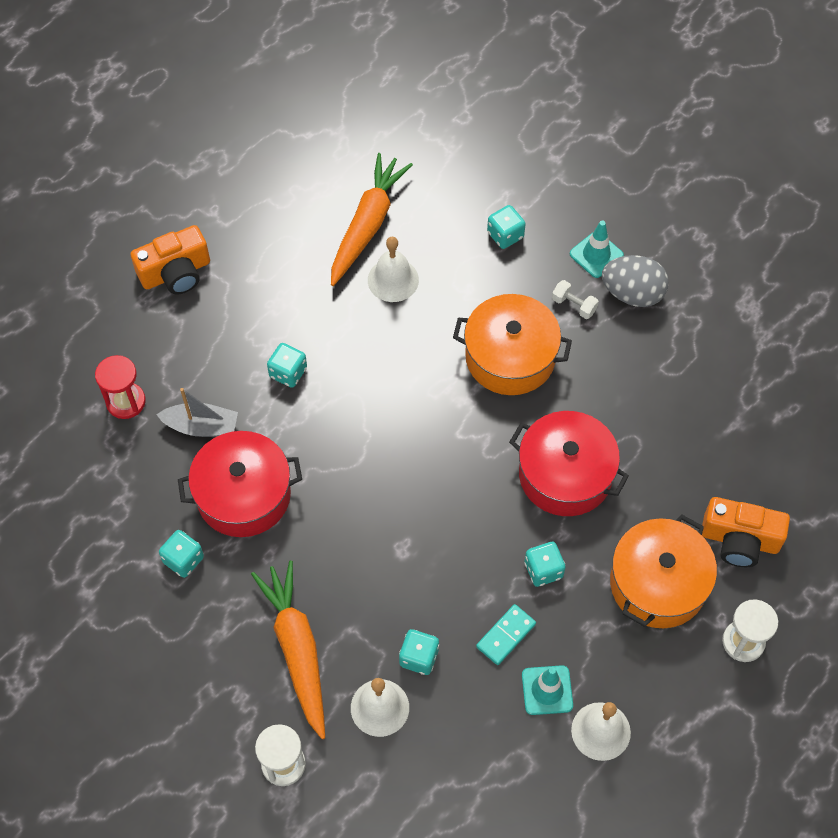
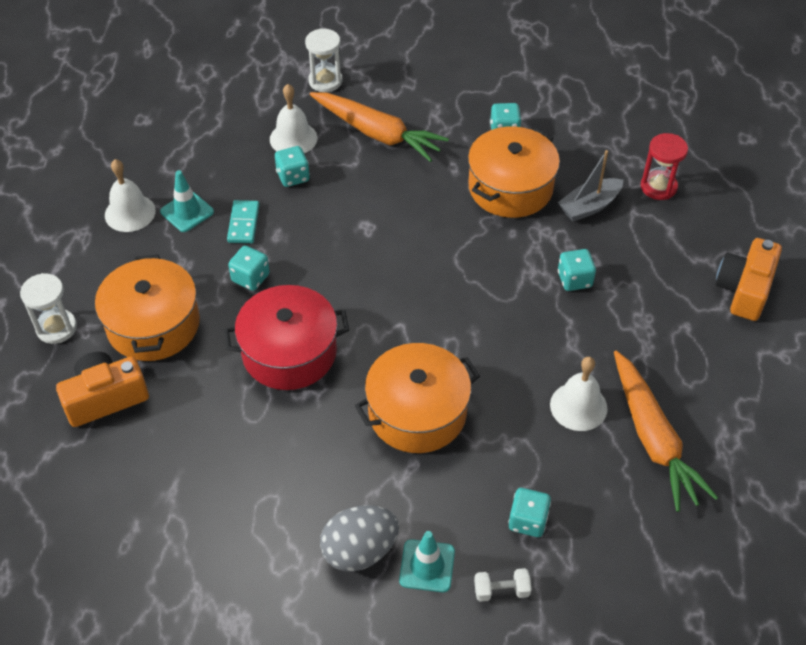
camera: 140 degrees right, 10 degrees down
red pot [178,431,302,537] -> orange pot [468,126,560,218]
white dumbbell [552,280,599,319] -> white dumbbell moved to [474,568,531,602]

